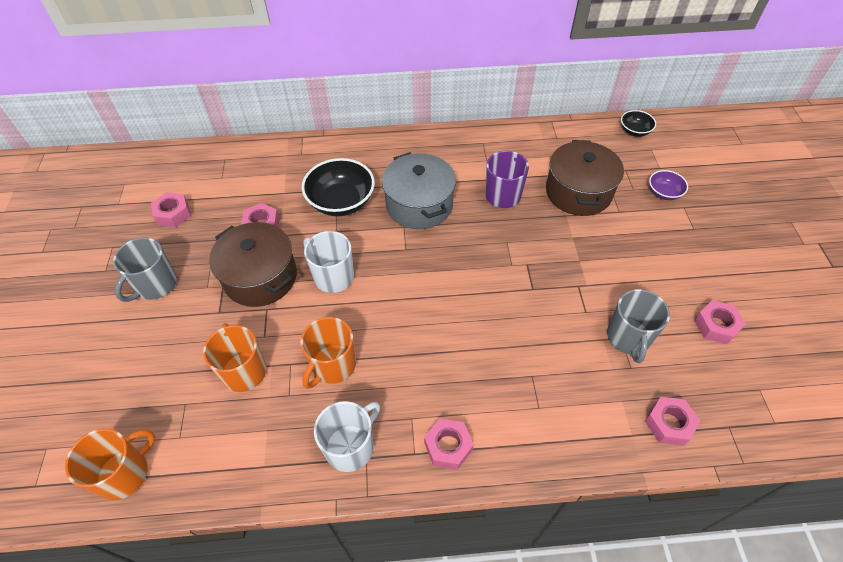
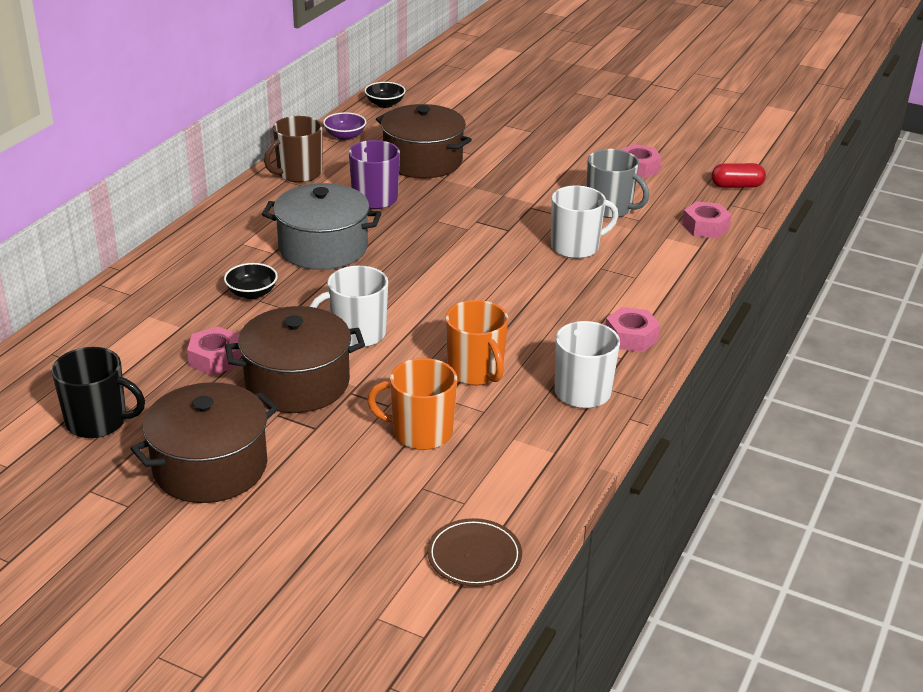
camera: 60 degrees left, 20 degrees down
orange mug [65,428,155,500] -> brown plate [427,518,522,587]
grey mug [113,237,177,302] -> brown pot [130,382,278,503]
pink nut [151,192,191,227] -> black mug [52,347,145,438]
black bowl [302,158,375,216] -> black bowl [224,263,278,299], size x0.53
purple bowl [649,170,688,200] -> purple bowl moved to [323,112,366,140]
none -> brown mug [264,116,323,183]
none -> white mug [551,186,618,259]
none -> red capsule [711,163,766,188]

